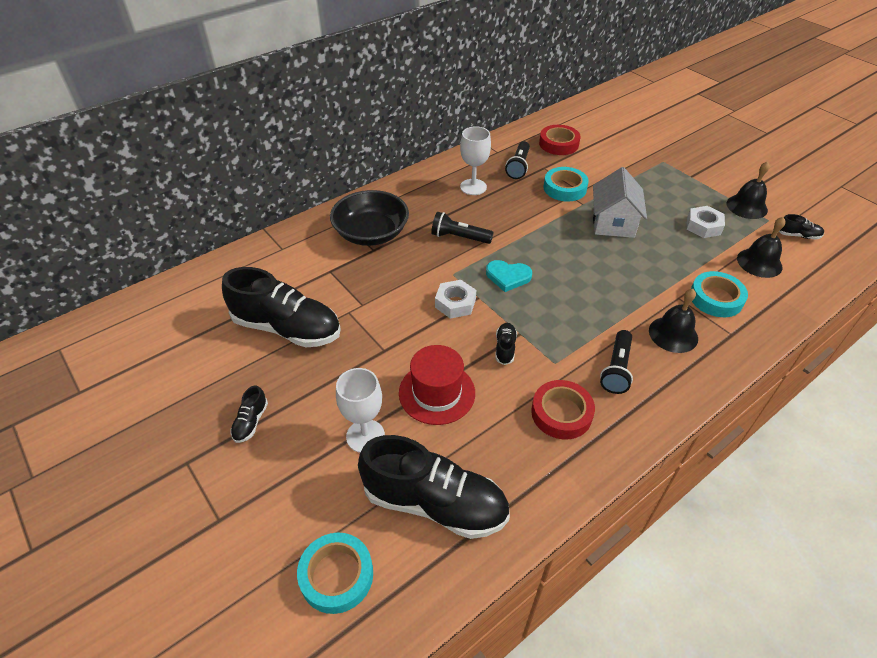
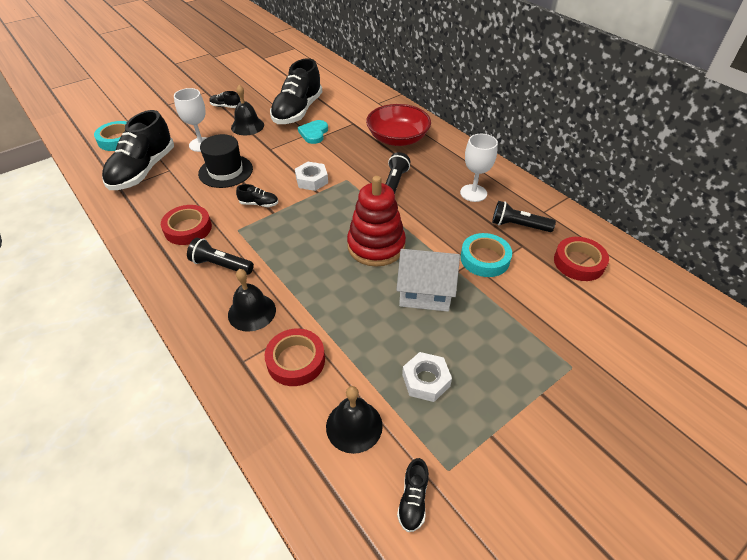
camera: 90 degrees right, 0 degrees up
black bowl [330,190,409,246] -> red bowl [366,104,431,146]
red hat [399,345,475,425] -> black hat [198,134,253,188]
turquoise heart [486,260,532,292] -> turquoise heart moved to [298,120,328,144]
turquoise tape [691,271,748,317] -> red tape [265,329,325,386]
black bell [727,161,770,219] -> black bell moved to [231,85,264,135]
none -> red stacking toy [347,176,406,267]

